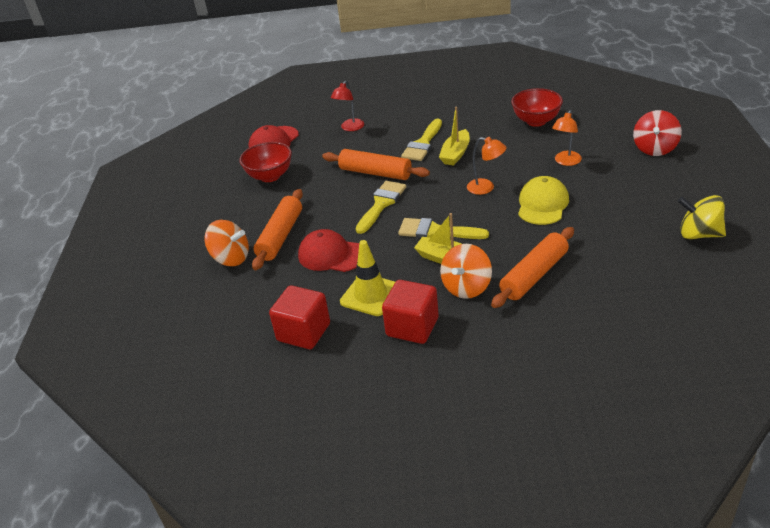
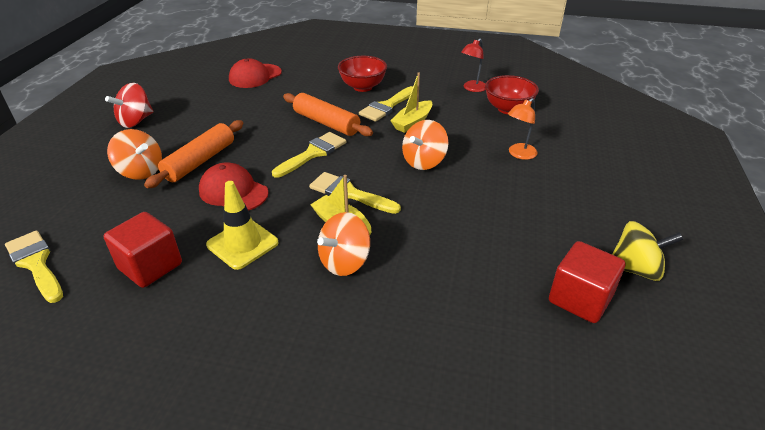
camera: 10 degrees right, 0 degrees up
red bowl [239,142,292,182] -> red bowl moved to [338,56,387,92]
red lamp [331,81,364,131] -> red lamp moved to [461,38,486,92]
red cube [382,280,439,344] -> red cube moved to [549,241,625,323]
orange lamp [467,137,507,195] -> orange spinning top [402,120,449,170]
orange rolling pin [491,227,574,308] -> none
yellow cap [518,176,569,225] -> none
red spinning top [633,110,682,156] -> red spinning top moved to [105,83,154,128]
yellow spinning top [678,195,726,239] -> yellow spinning top turned 150 degrees clockwise [612,221,684,281]
none -> yellow brush [5,230,63,303]

